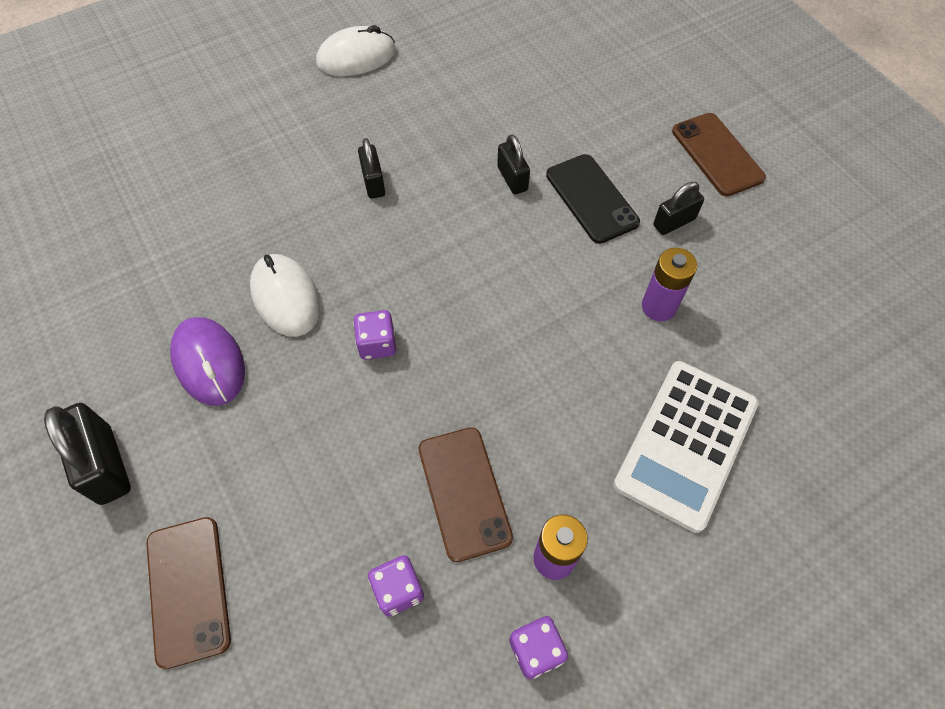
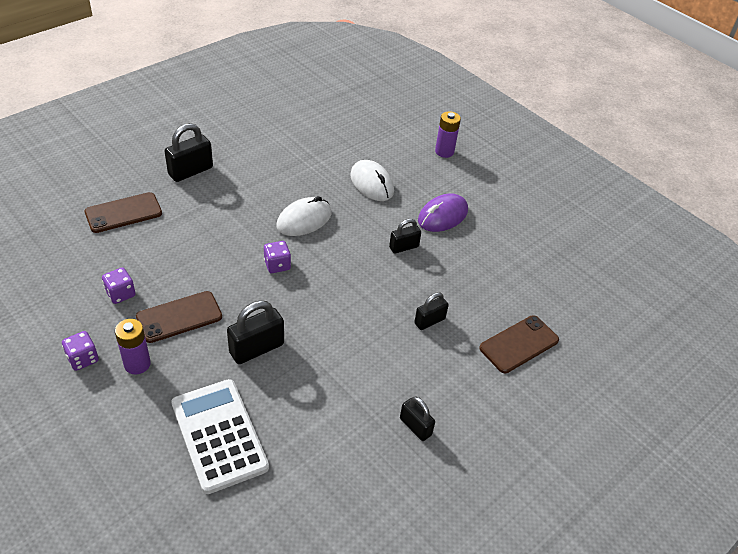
camera: 75 degrees right, 15 degrees down
purple mouse [170,317,245,406] -> purple mouse moved to [418,193,468,232]
white mouse [316,25,396,76] -> white mouse moved to [350,160,394,201]
black phone [546,154,640,244] -> none
white calculator [613,361,759,533] -> white calculator turned 45 degrees clockwise [171,379,269,494]
purple battery [642,248,697,321] -> purple battery moved to [435,111,461,158]
brown phone [672,113,766,196] -> brown phone moved to [479,315,559,373]
none -> black padlock [227,300,284,364]

